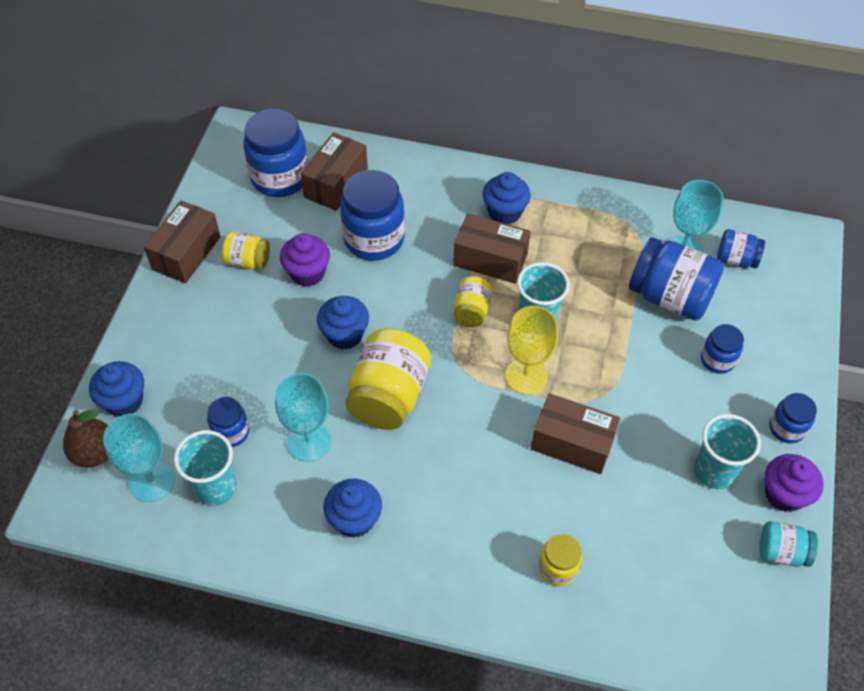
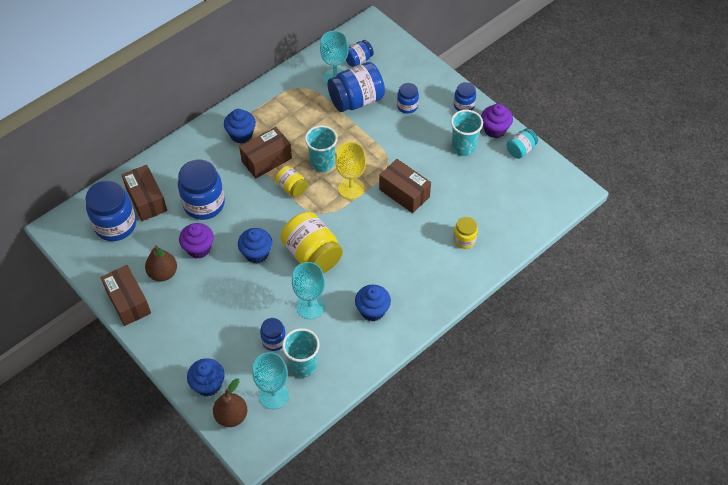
camera: 55 degrees left, 0 degrees up
yellow jar [222,231,270,269] -> brown pear [145,245,177,281]
brown box [531,393,620,474] -> brown box turned 75 degrees clockwise [379,159,431,213]

